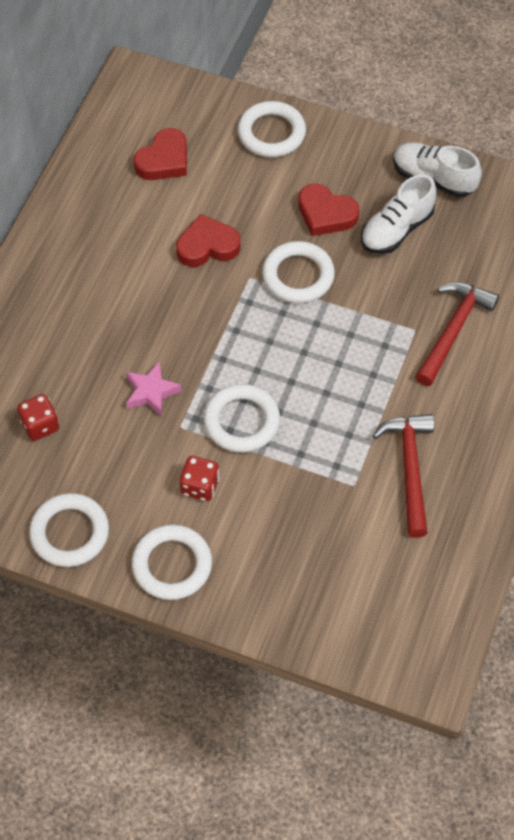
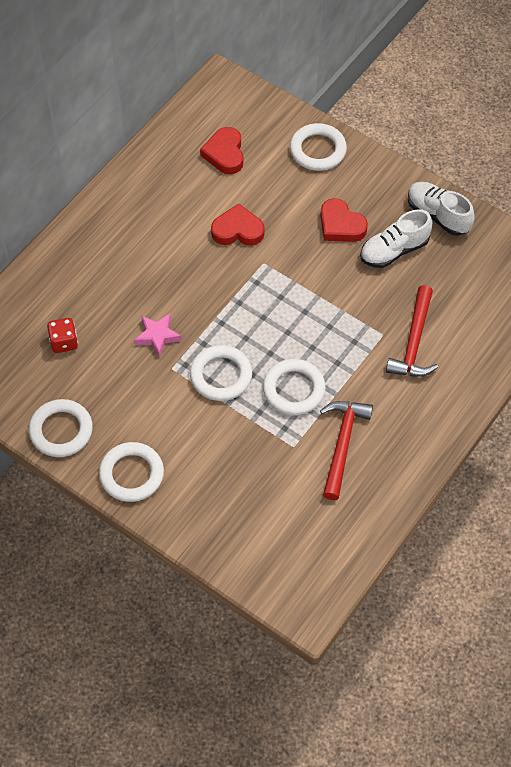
camera: 15 degrees right, 0 degrees up
red heart [134,128,187,180] -> red heart turned 120 degrees clockwise [200,127,244,174]
red dice [180,456,220,501] -> none
white ring [262,241,335,303] -> white ring moved to [263,359,326,415]
red hammer [415,282,499,386] -> red hammer turned 150 degrees clockwise [386,285,438,377]

